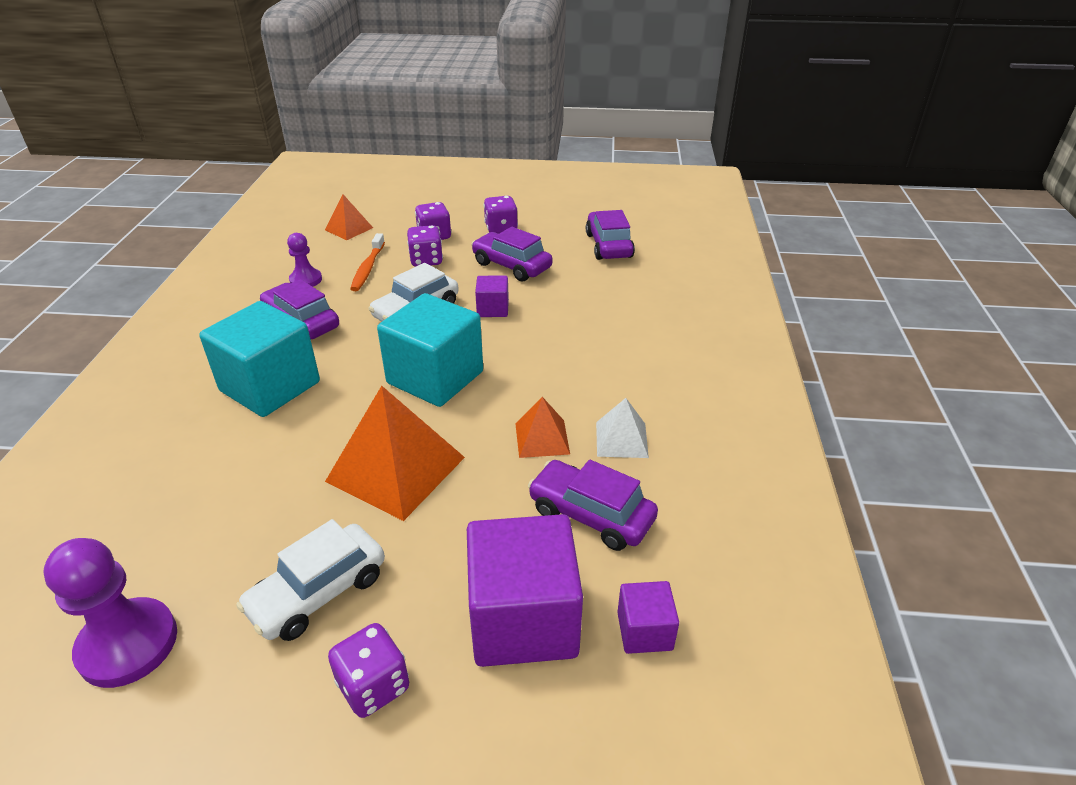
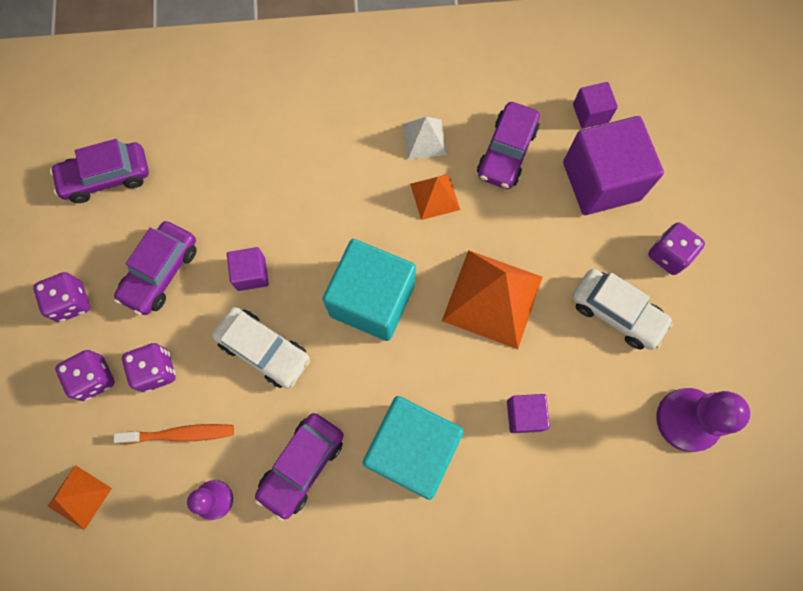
camera: 100 degrees left, 35 degrees up
none -> purple cube [507,394,550,433]

